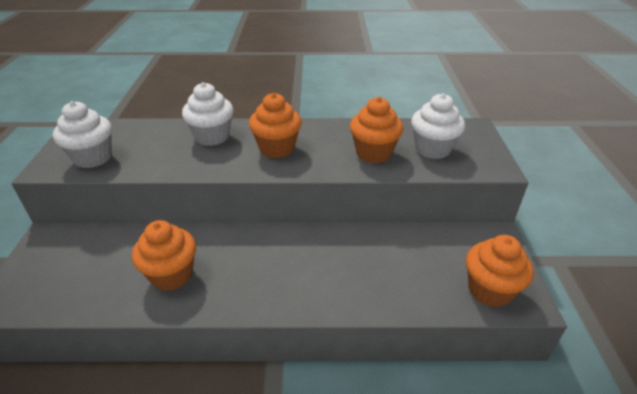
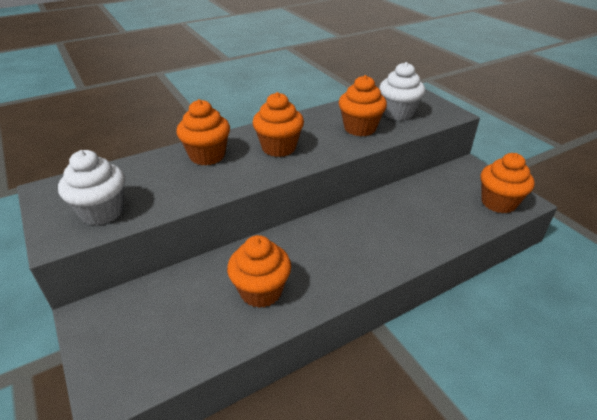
camera: 30 degrees left, 0 degrees up
white cupcake [182,82,234,146] -> orange cupcake [176,99,230,165]

